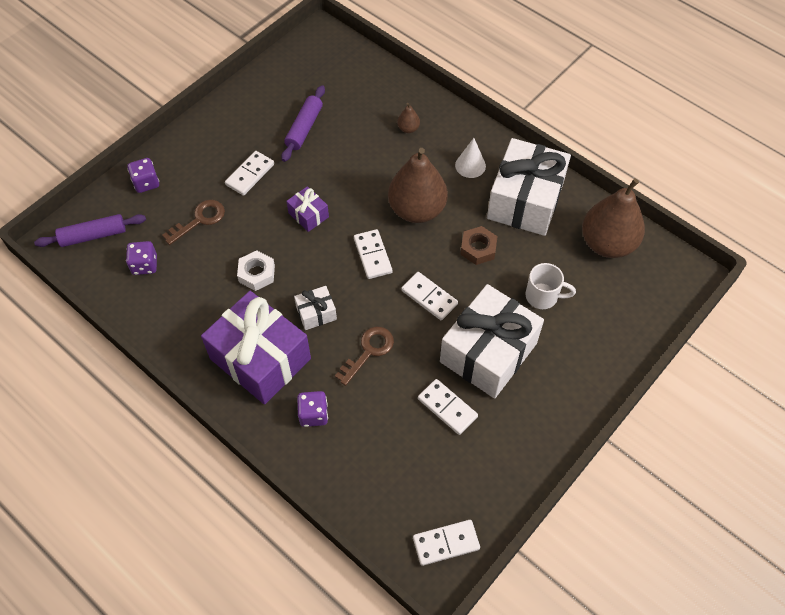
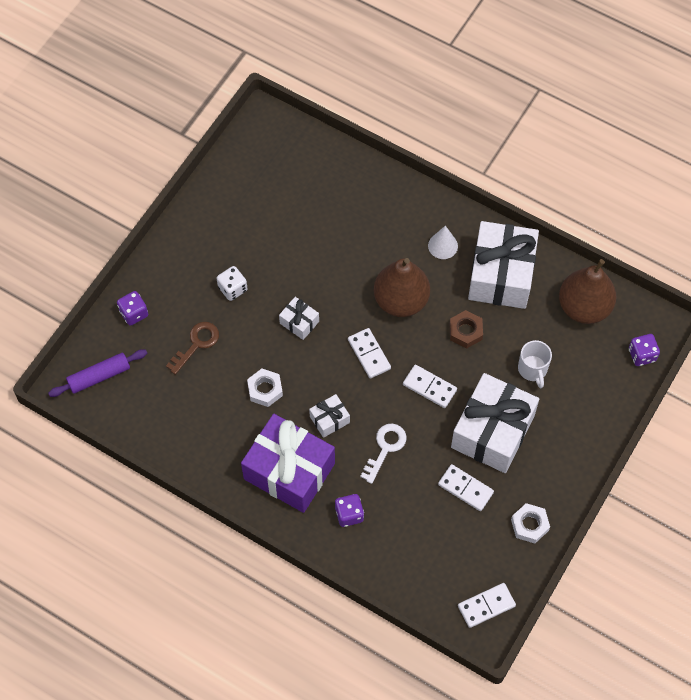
camera: 10 degrees left, 5 degrees up
purple dice [126,241,157,275] -> purple dice moved to [629,334,660,366]
white domino [225,151,274,196] -> white dice [217,266,247,301]
purple rolling pin [281,85,325,162] -> none
purple gift [286,186,329,232] -> white gift [279,297,319,340]
brown key [335,327,394,386] -> white key [360,424,407,484]
brown pear [397,103,420,133] -> none
white mug [526,263,576,309] -> white mug turned 75 degrees clockwise [518,340,552,388]
none -> white nut [511,503,550,543]

